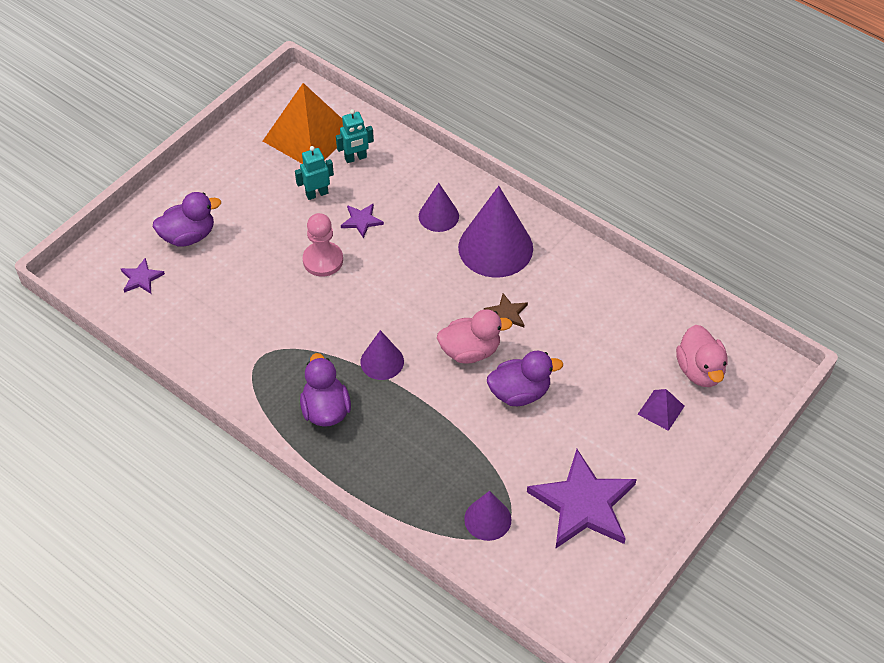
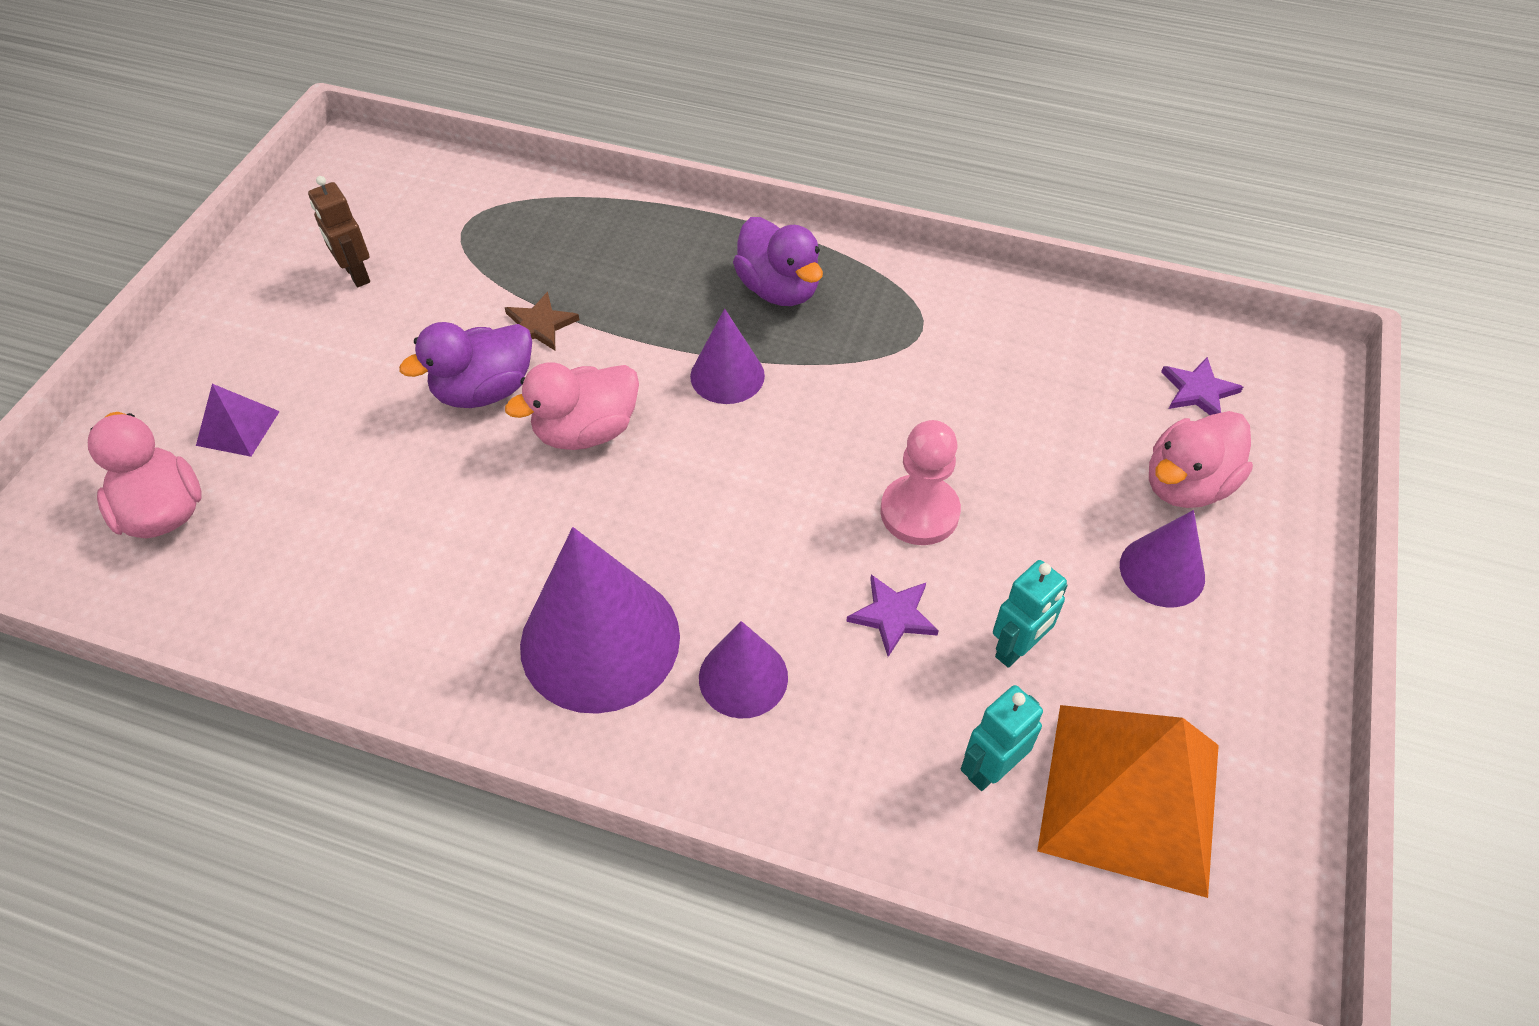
camera: 160 degrees right, 0 degrees up
purple duck [153,192,221,247] -> pink duck [1149,411,1253,508]
purple cone [464,491,511,541] -> purple cone moved to [1120,510,1205,607]
brown star [484,293,528,327] -> brown star moved to [505,292,579,350]
purple star [527,449,637,549] -> brown robot [308,176,370,287]

